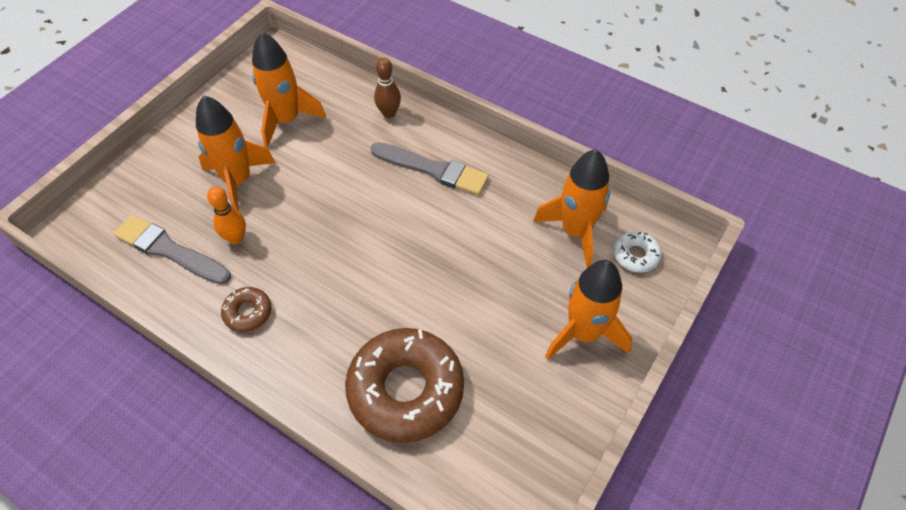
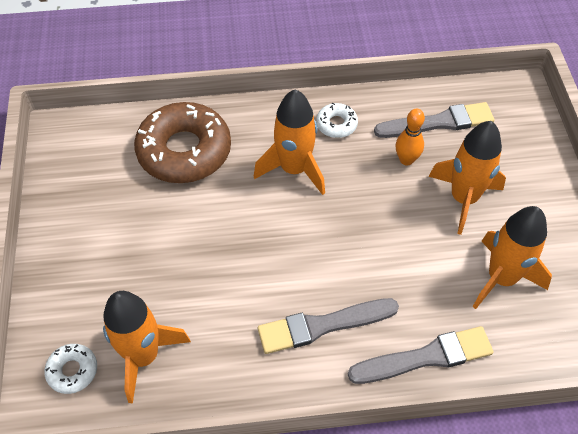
camera: 140 degrees right, 0 degrees up
brown donut [221,287,272,332] -> white donut [316,102,358,138]
brown bowling pin [374,58,401,118] -> grey brush [348,326,494,384]
orange rocket [545,260,632,360] -> orange rocket moved to [254,89,325,195]

